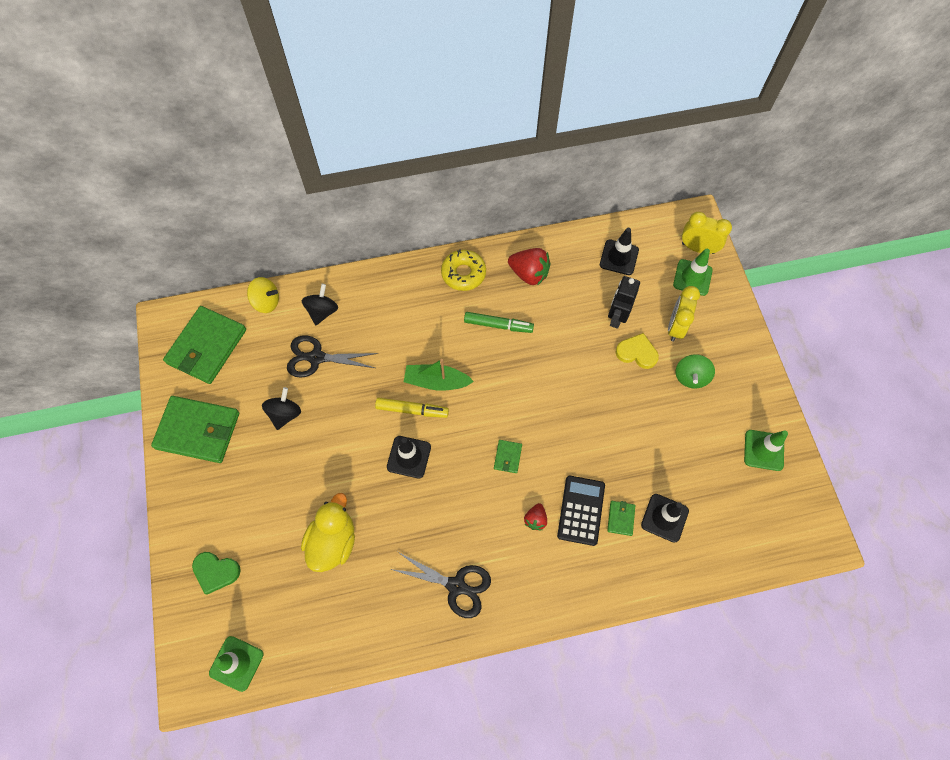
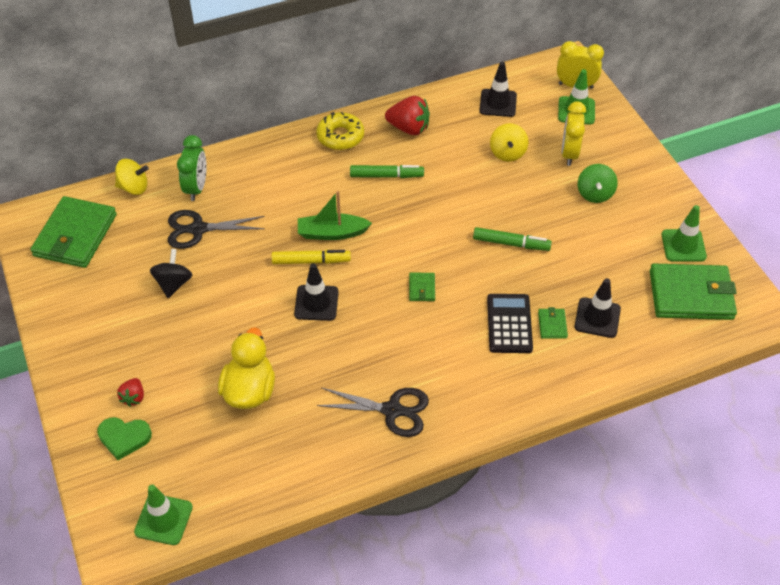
camera: 10 degrees left, 15 degrees down
green wallet [151,396,239,463] -> green wallet moved to [650,263,737,320]
black spinning top [302,284,338,325] -> green clock [177,135,207,201]
red strawberry [524,503,547,530] -> red strawberry moved to [117,378,144,407]
black robot [608,276,640,329] -> yellow spinning top [490,123,528,162]
yellow heart [616,333,659,369] -> none
none -> green marker [473,227,552,251]

